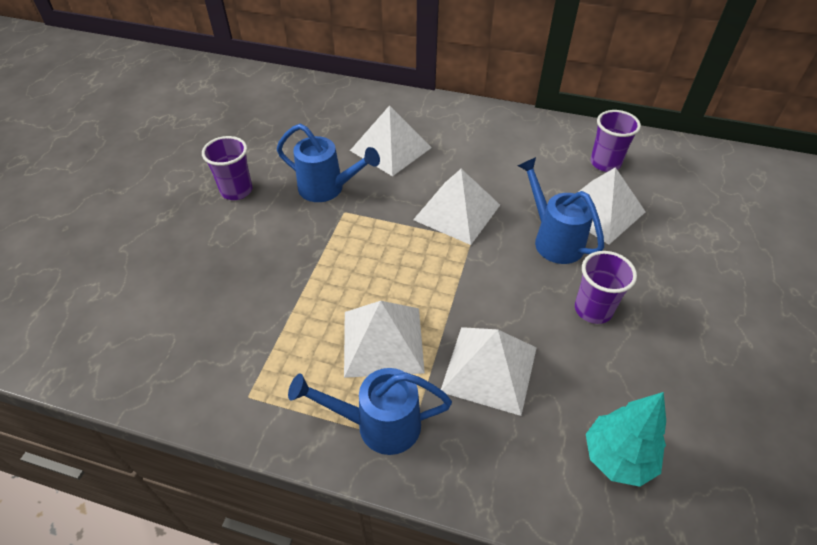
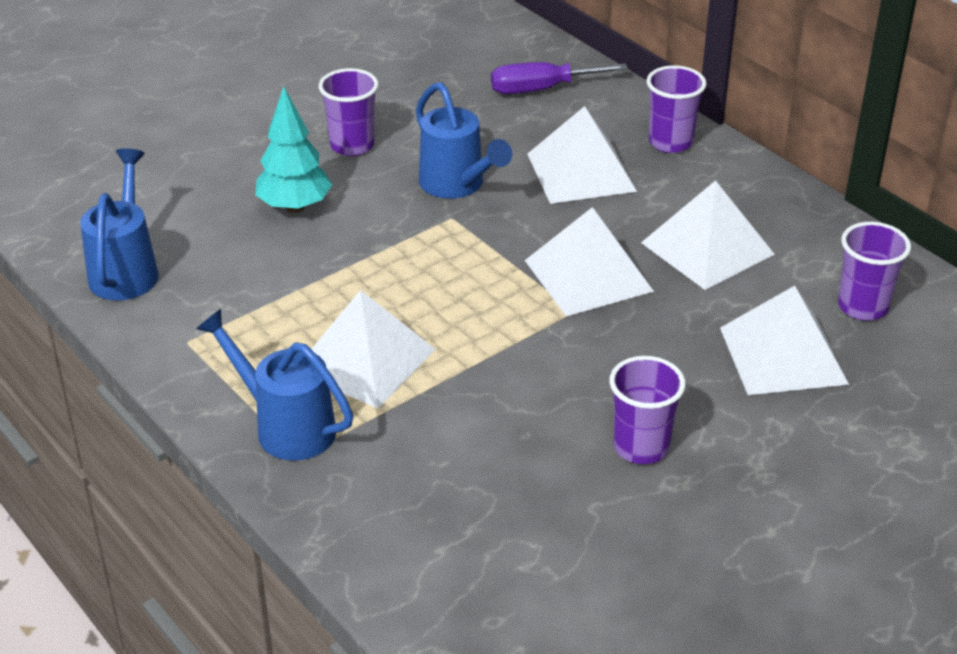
camera: 35 degrees right, 10 degrees down
white pyramid [441,327,537,416] -> white pyramid moved to [641,180,775,290]
blue watering can [517,157,604,264] -> blue watering can moved to [80,148,159,300]
turquoise tree [586,392,666,487] -> turquoise tree moved to [255,86,332,213]
none -> purple screwdriver [491,62,628,94]
none -> purple cup [646,65,707,153]

